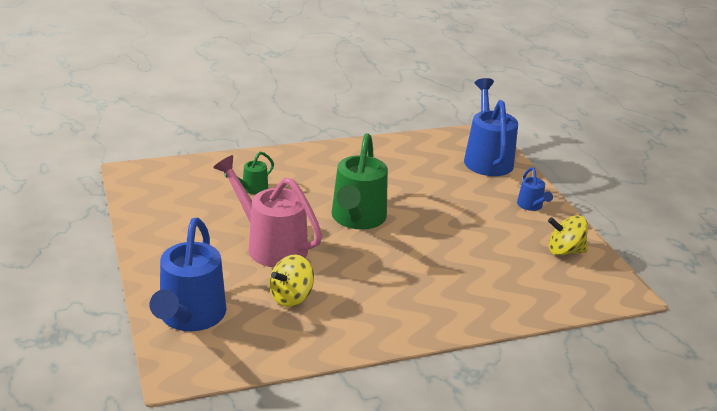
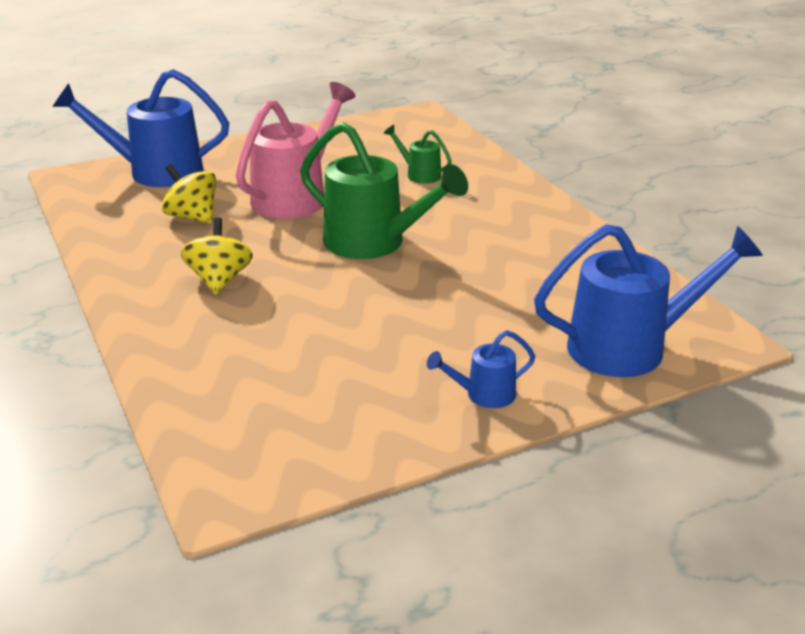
camera: 85 degrees right, 0 degrees up
green watering can [332,133,388,229] -> green watering can turned 150 degrees counterclockwise [300,122,468,259]
yellow spinning top [548,215,588,255] -> yellow spinning top moved to [181,217,253,295]

